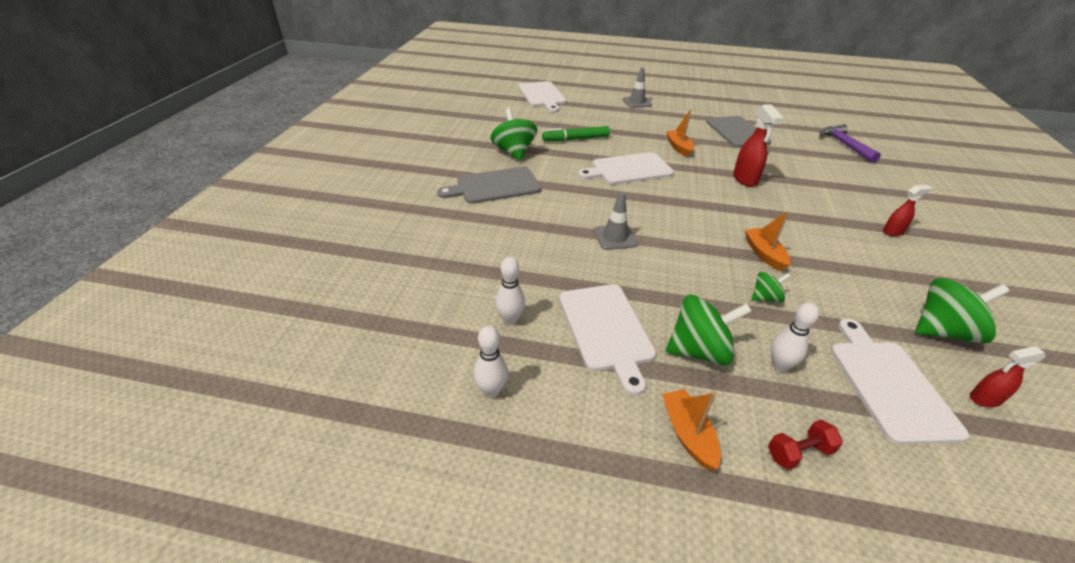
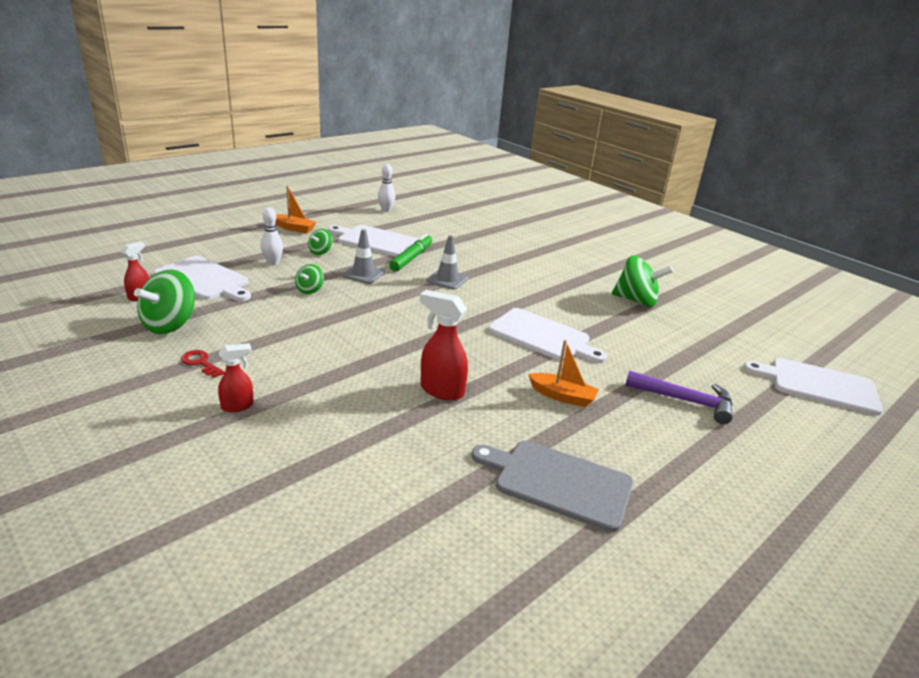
camera: 125 degrees right, 10 degrees down
grey cutting board [437,167,541,204] -> none
white bowling pin [495,257,525,325] -> none
green marker [542,126,610,141] -> green marker moved to [389,234,432,272]
white cutting board [578,152,674,185] -> white cutting board turned 105 degrees clockwise [488,308,607,363]
grey traffic cone [622,67,652,108] -> grey traffic cone moved to [342,229,385,284]
green spinning top [666,294,752,365] -> green spinning top [308,229,333,255], size x0.53
orange boat [745,211,790,271] -> none
red dumbbell [768,419,843,470] -> none
purple hammer [820,124,881,163] -> purple hammer moved to [625,370,733,424]
red spray bottle [883,185,932,236] -> red spray bottle turned 135 degrees counterclockwise [218,343,254,412]
none -> red key [181,350,225,378]

